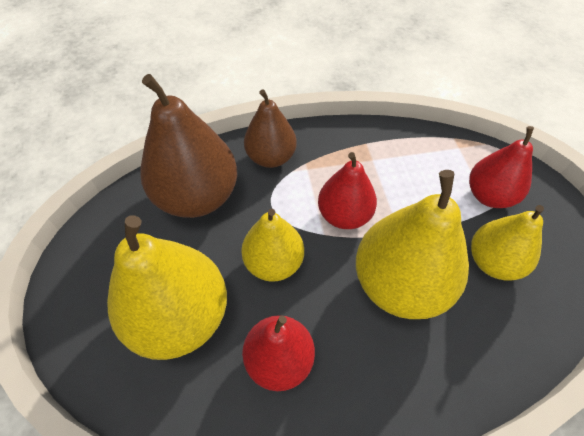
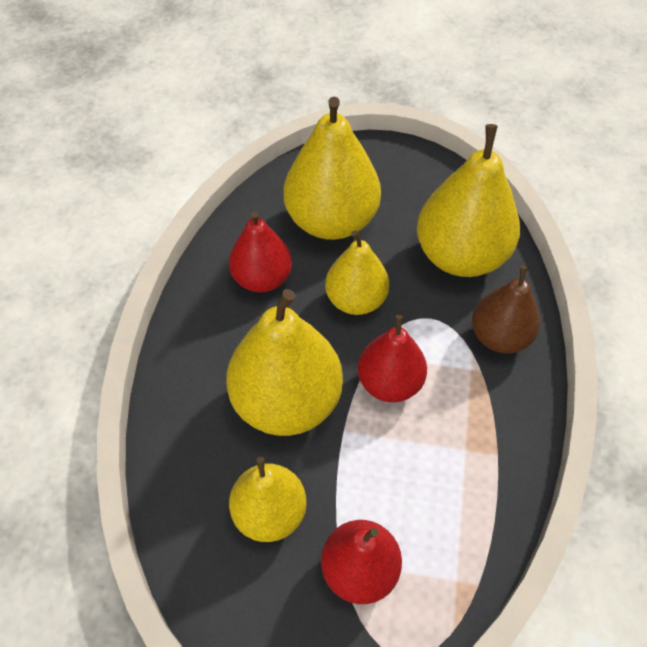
camera: 110 degrees right, 0 degrees up
brown pear [140,74,237,218] -> yellow pear [417,124,520,277]

